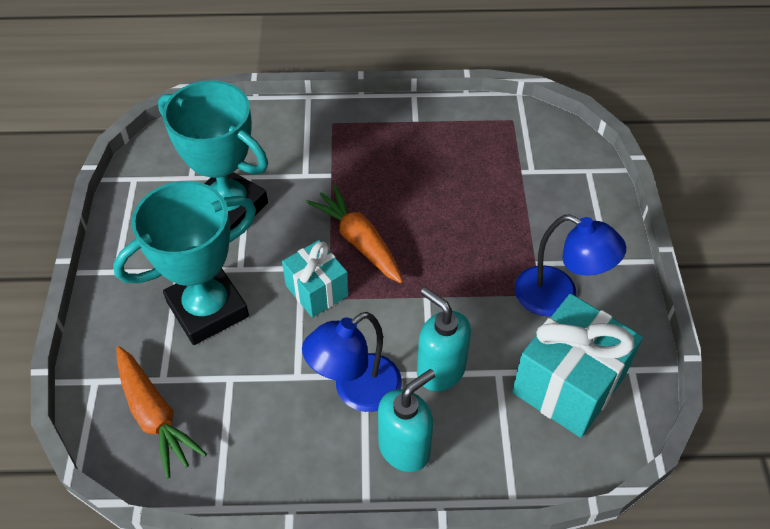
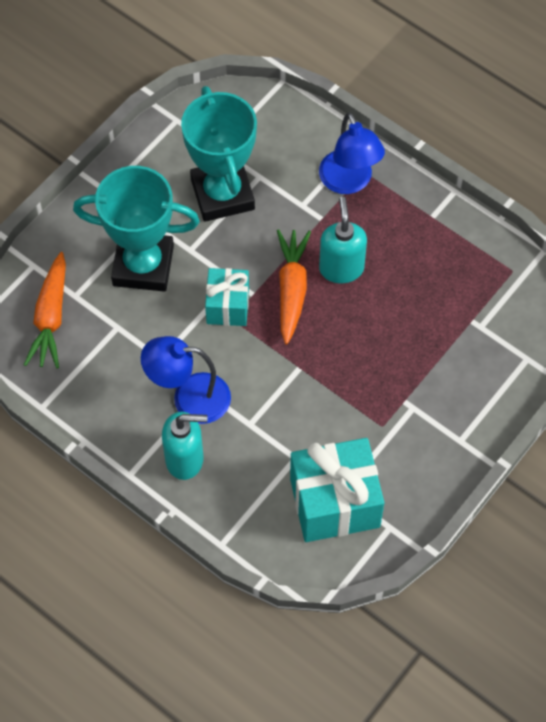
camera: 40 degrees right, 10 degrees up
turquoise soap dispenser [417,287,471,391] -> turquoise soap dispenser moved to [319,197,367,283]
blue lamp [515,215,626,317] -> blue lamp moved to [319,112,385,194]

